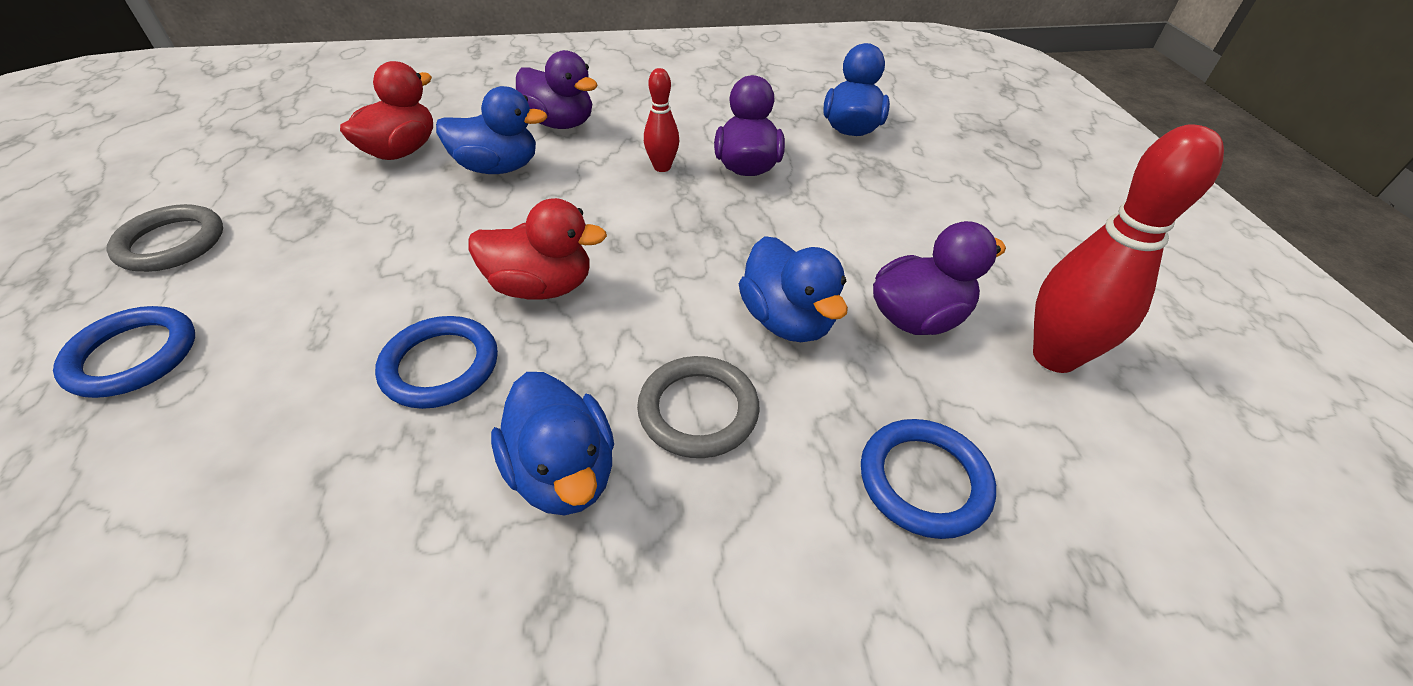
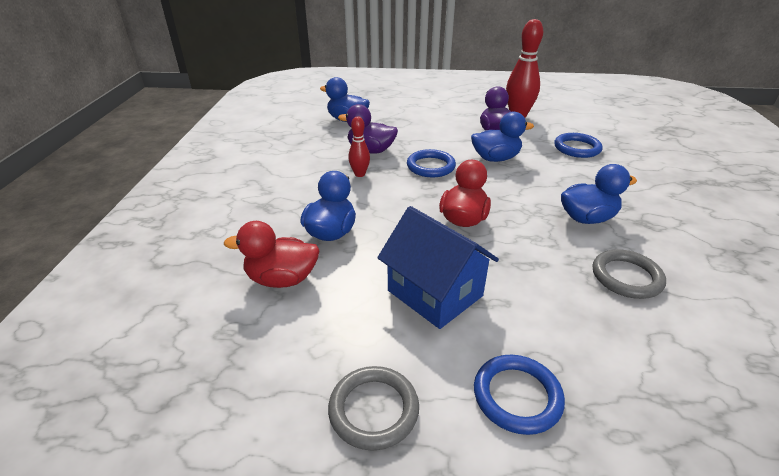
camera: 75 degrees left, 10 degrees down
red duck [340,61,433,160] -> red duck turned 45 degrees counterclockwise [224,221,319,288]
blue ring [375,316,498,409] -> blue ring moved to [407,149,456,177]
purple duck [516,50,598,129] -> none
grey ring [637,356,760,458] -> grey ring moved to [593,249,666,299]
none -> blue house [377,206,499,329]

